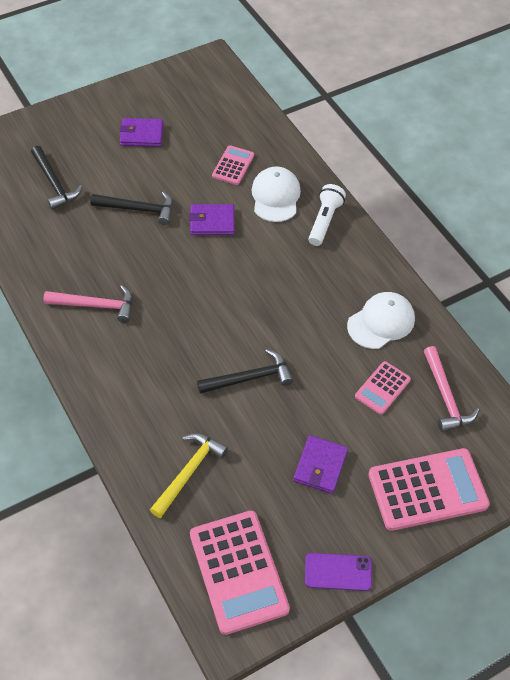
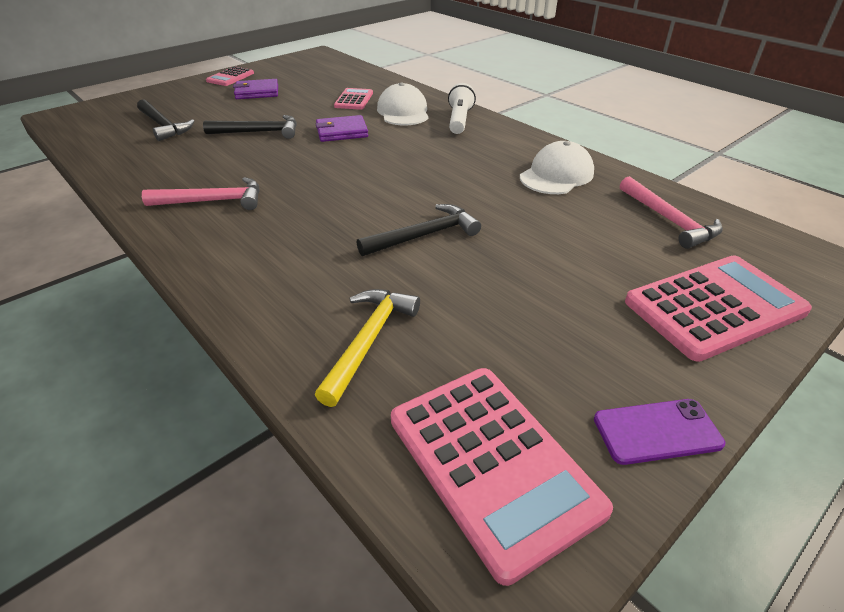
camera: 10 degrees left, 15 degrees down
purple wallet [293,435,348,494] -> none
pink calculator [355,361,411,415] -> pink calculator moved to [206,66,254,86]

